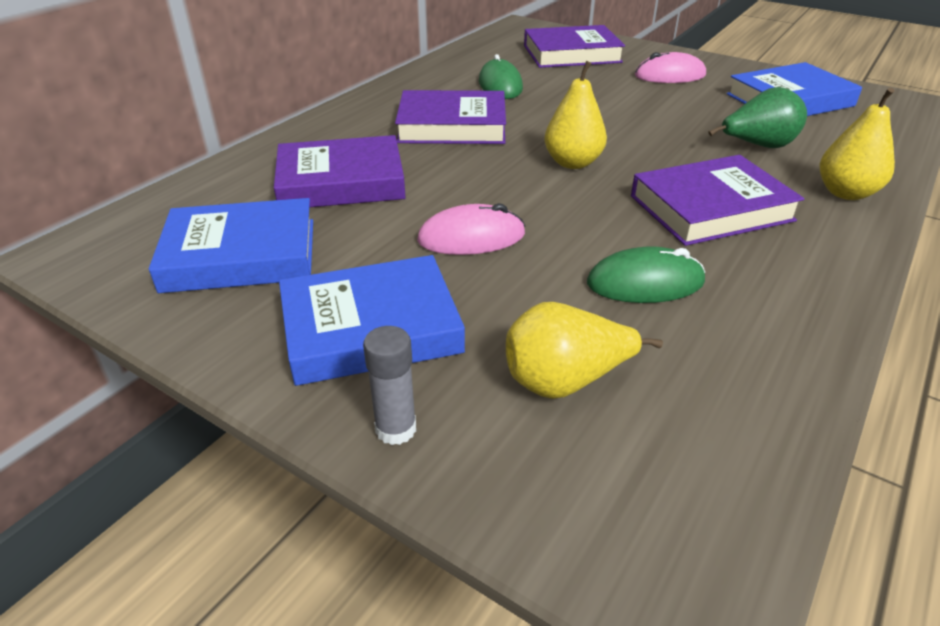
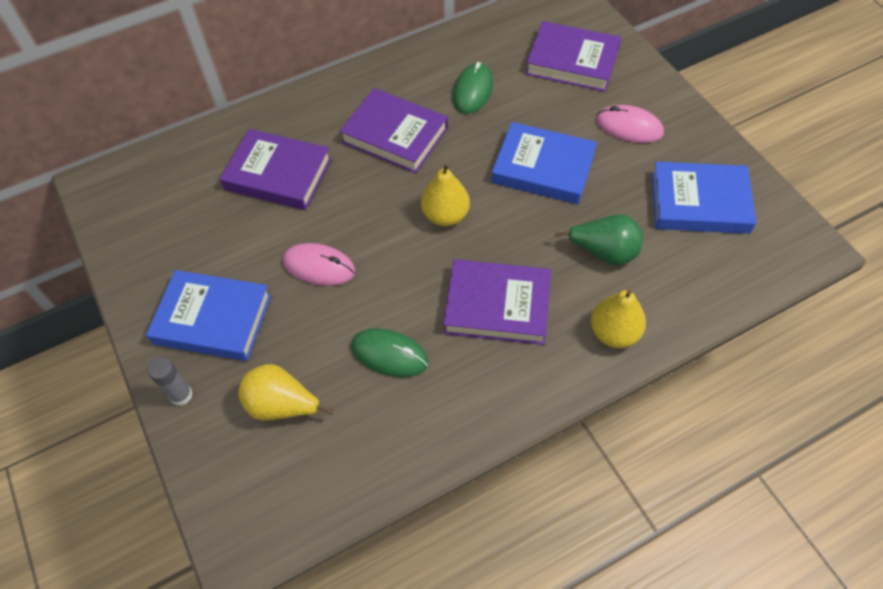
camera: 30 degrees right, 20 degrees up
blue book [149,198,313,293] -> blue book moved to [492,122,597,204]

